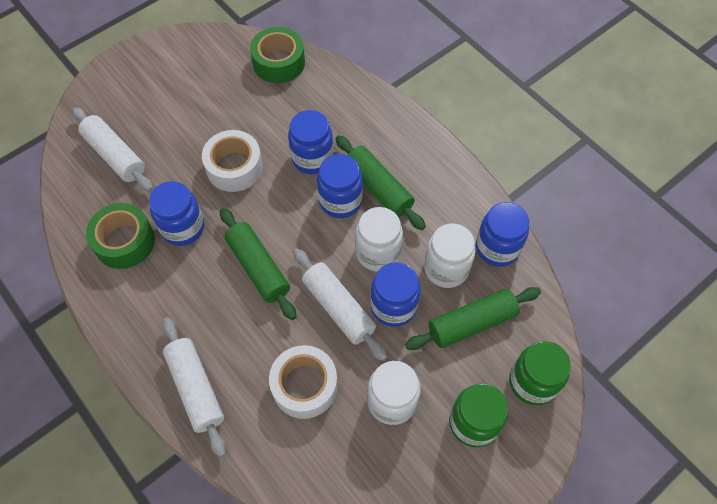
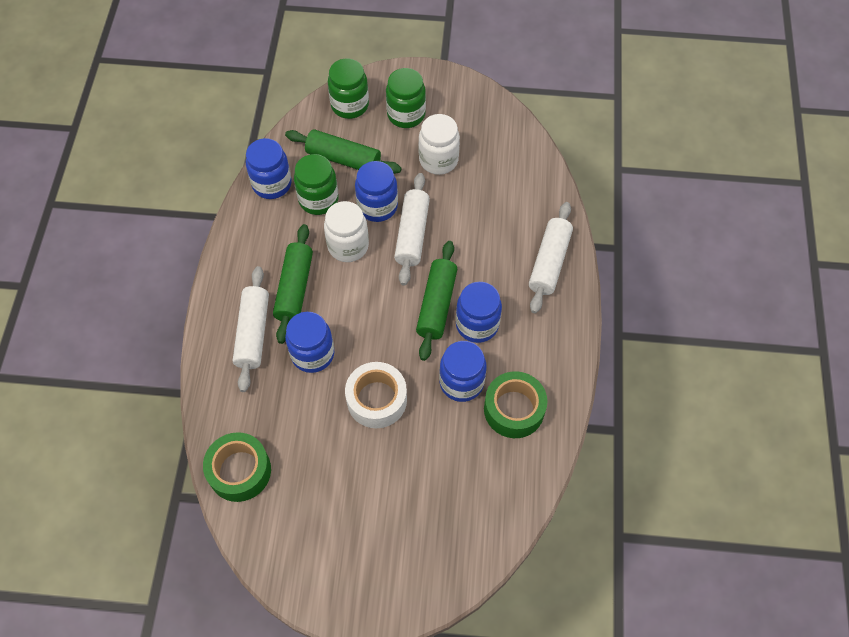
camera: 135 degrees left, 0 degrees up
white rolling pin [72,107,153,192] -> white rolling pin moved to [232,266,269,392]
white tape [269,345,338,419] -> none
blue jar [317,154,363,218] -> blue jar moved to [456,282,502,343]
white jar [424,223,475,288] -> green jar [294,154,339,215]

